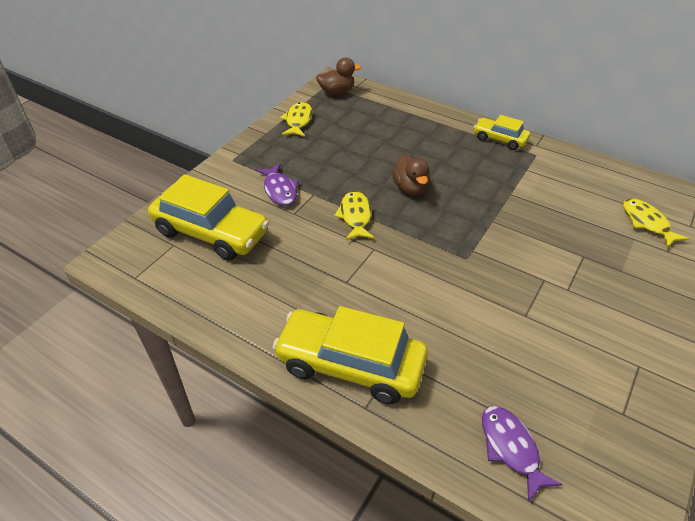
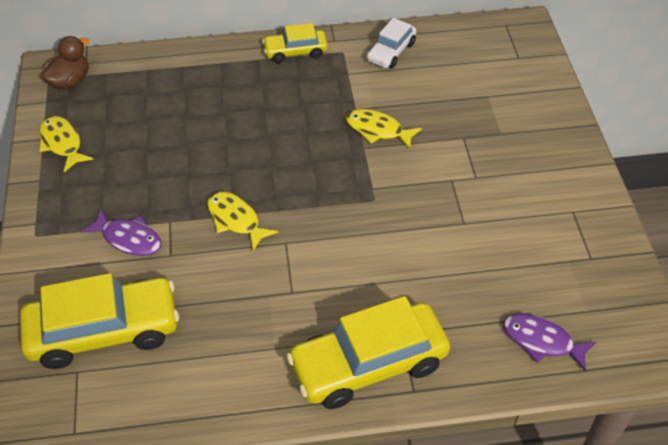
camera: 40 degrees left, 5 degrees up
brown duck [392,154,430,195] -> none
yellow fish [623,198,689,248] -> yellow fish moved to [346,109,422,149]
none -> white car [367,18,417,68]

